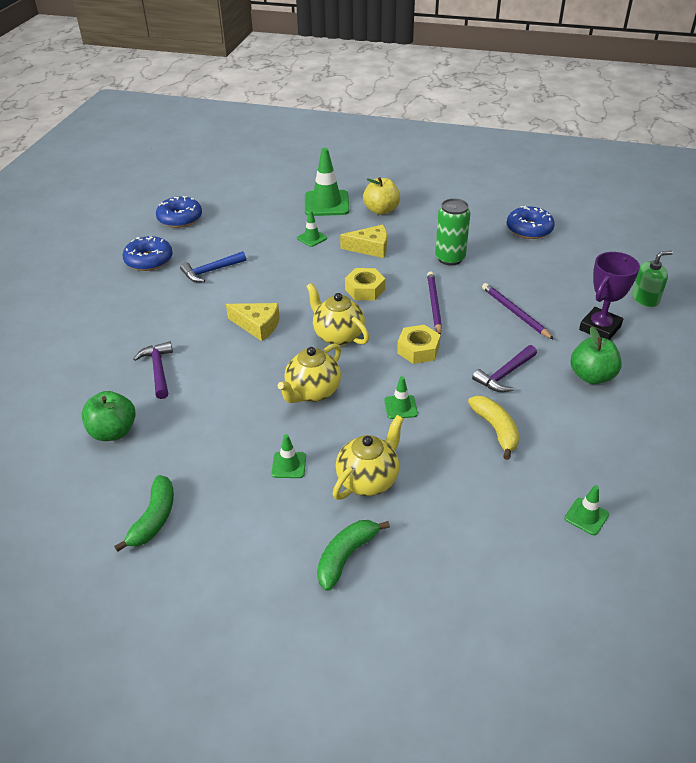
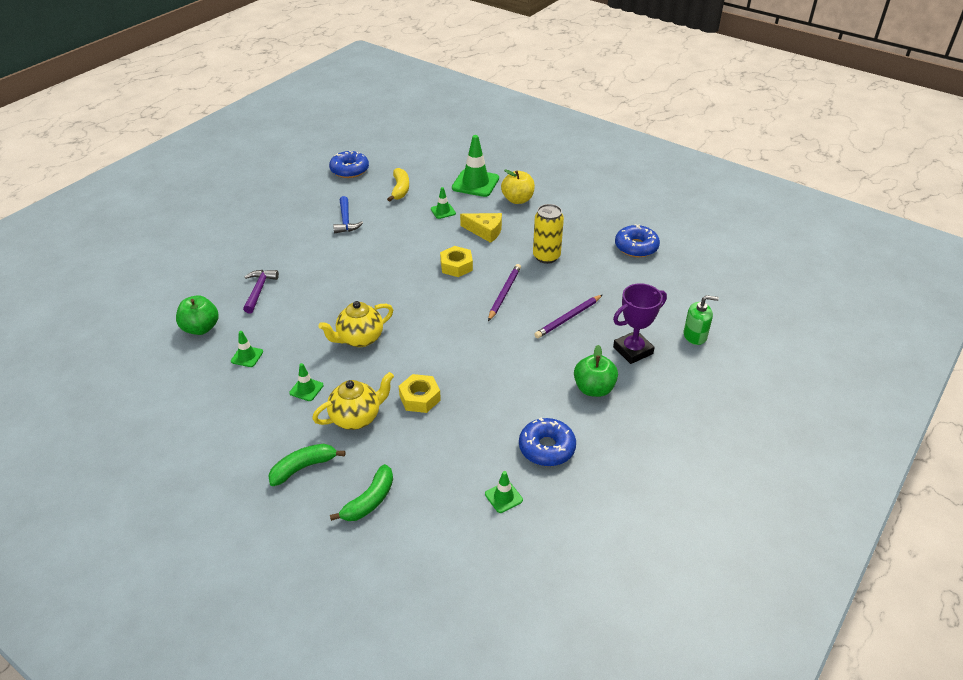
camera: 20 degrees right, 0 degrees up
green banana [114,475,174,552] -> green banana moved to [330,464,393,521]
blue donut [123,236,173,271] -> blue donut moved to [519,417,576,466]
blue hammer [180,251,246,282] -> blue hammer turned 90 degrees counterclockwise [333,196,363,233]
yellow cheese [226,303,280,341] -> none
yellow teapot [306,283,369,346] -> none
green traffic cone [384,376,418,419] -> green traffic cone moved to [231,331,263,367]
yellow nut [397,325,441,364] -> yellow nut moved to [399,374,441,413]
green can [435,198,470,266] -> yellow can [533,204,564,264]
yellow banana [468,396,519,460] -> yellow banana moved to [387,168,409,202]
purple hammer [472,345,537,392] -> none
purple pencil [482,283,554,340] -> purple pencil turned 120 degrees counterclockwise [534,295,602,338]

